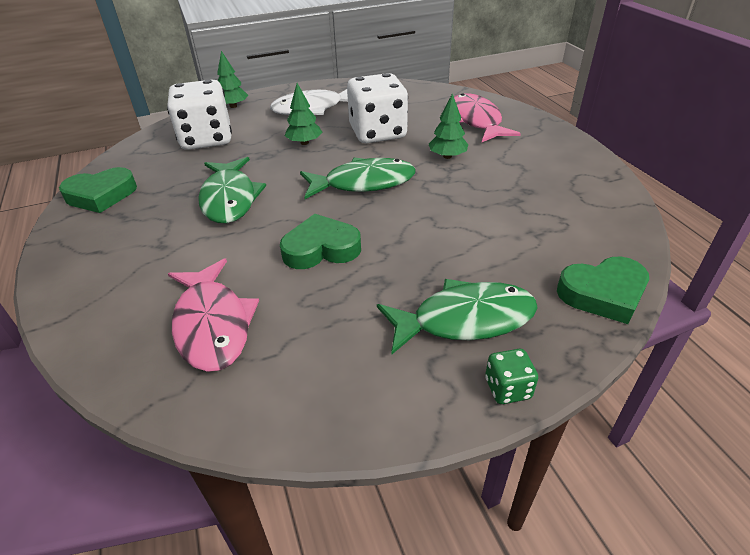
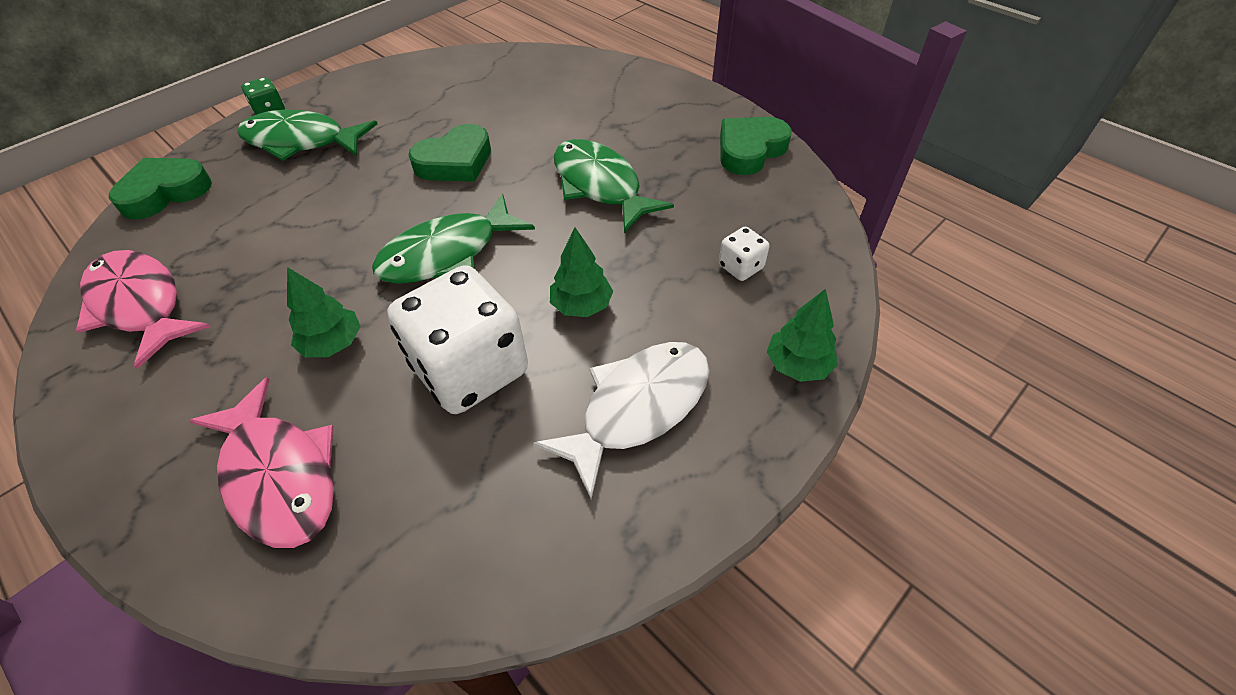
camera: 155 degrees right, 10 degrees up
white dice [167,80,232,150] -> white dice [719,227,769,281], size x0.43
pink fish [168,258,259,372] -> pink fish moved to [76,250,210,369]
green fish [377,279,538,355] -> green fish turned 45 degrees clockwise [237,110,377,161]

